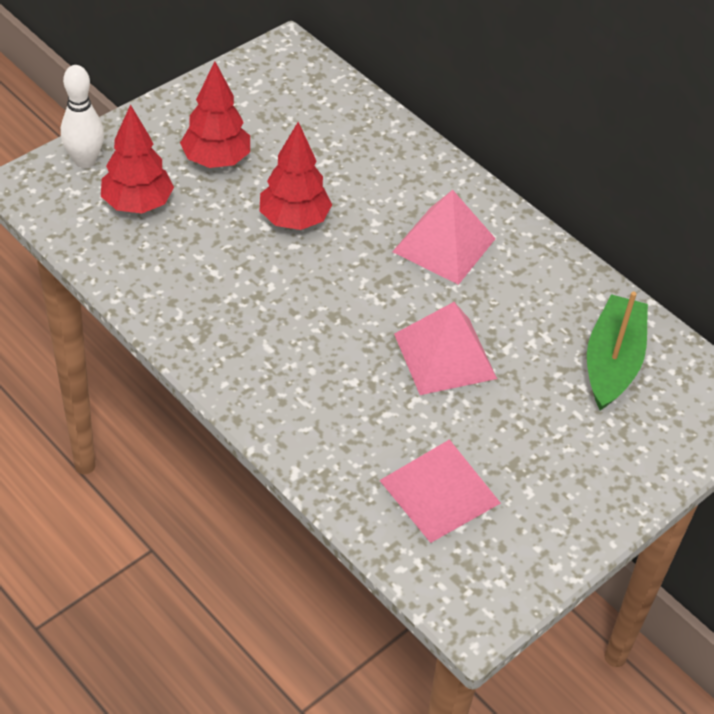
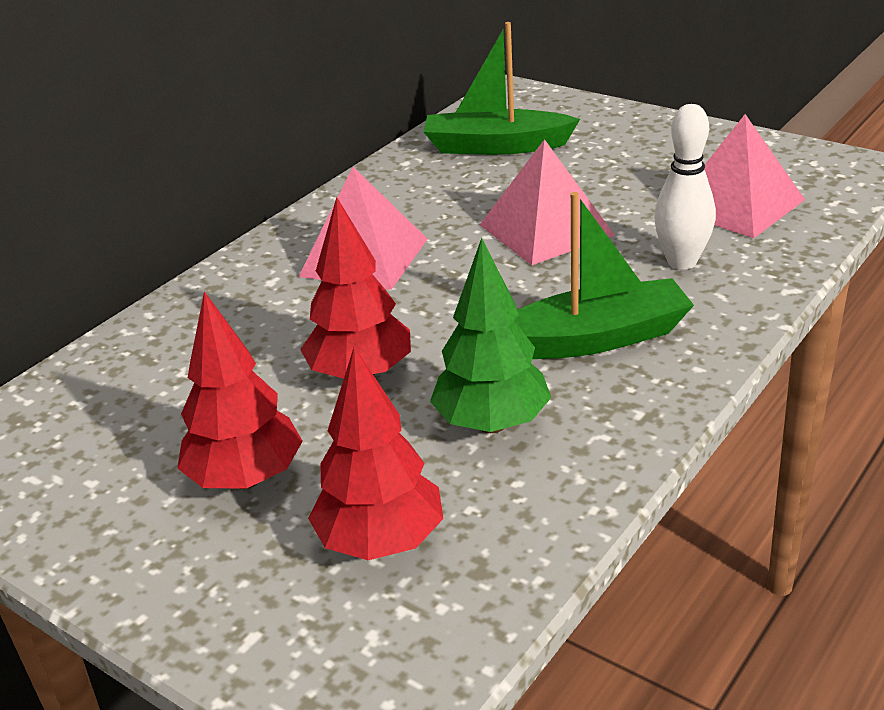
camera: 95 degrees left, 15 degrees down
white bowling pin [61,65,104,168] -> white bowling pin moved to [654,104,716,270]
none -> green tree [430,238,551,433]
none -> green boat [514,192,694,359]

